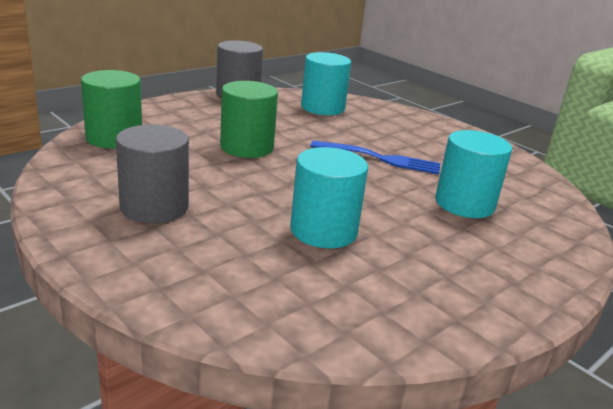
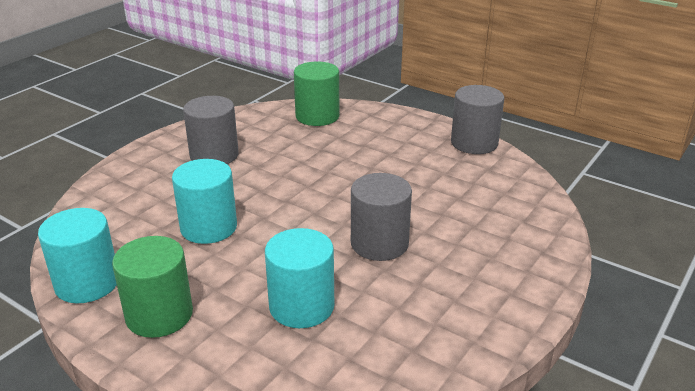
camera: 80 degrees right, 5 degrees up
green cylinder [220,81,278,158] -> green cylinder moved to [112,236,193,338]
turquoise cylinder [301,52,351,115] -> turquoise cylinder moved to [38,208,117,303]
blue fork [310,140,441,174] -> grey cylinder [351,173,412,261]

